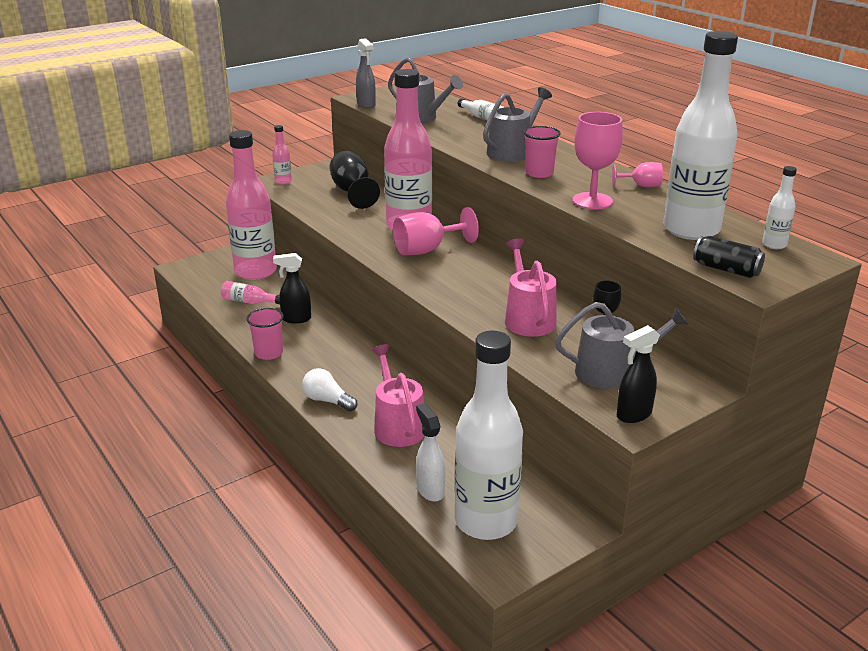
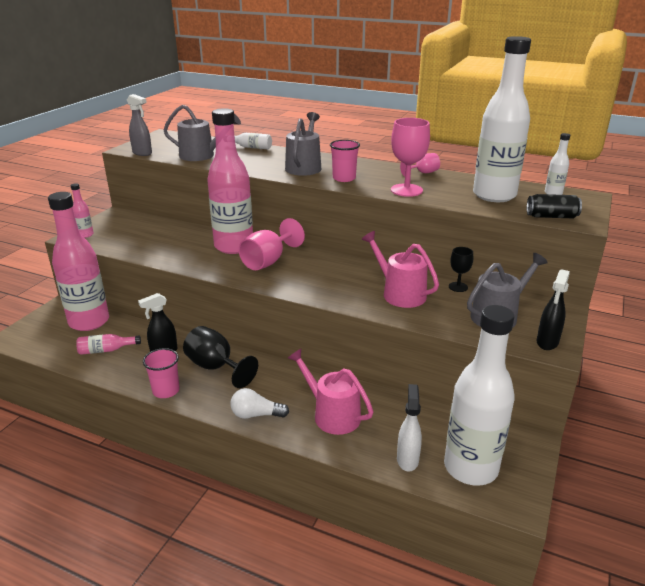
camera: 30 degrees left, 0 degrees up
black goblet [329,151,380,209] -> black goblet moved to [183,326,258,388]
white spray bottle [416,403,445,502] -> white spray bottle turned 60 degrees clockwise [397,384,422,472]

